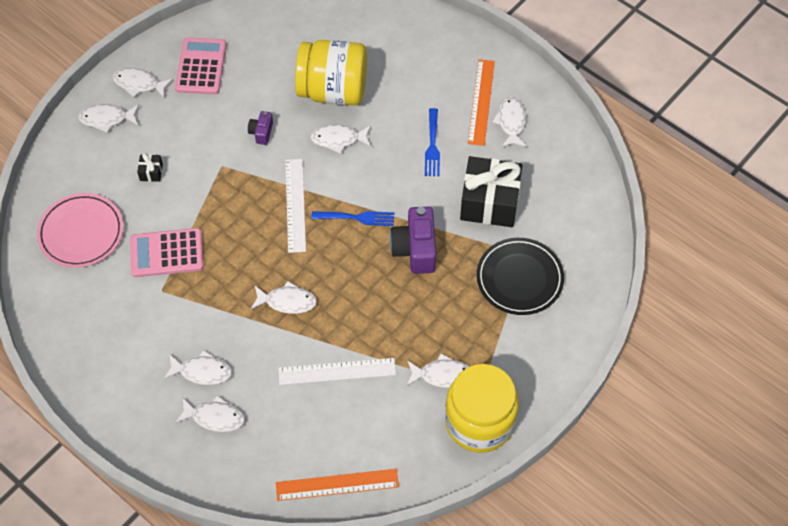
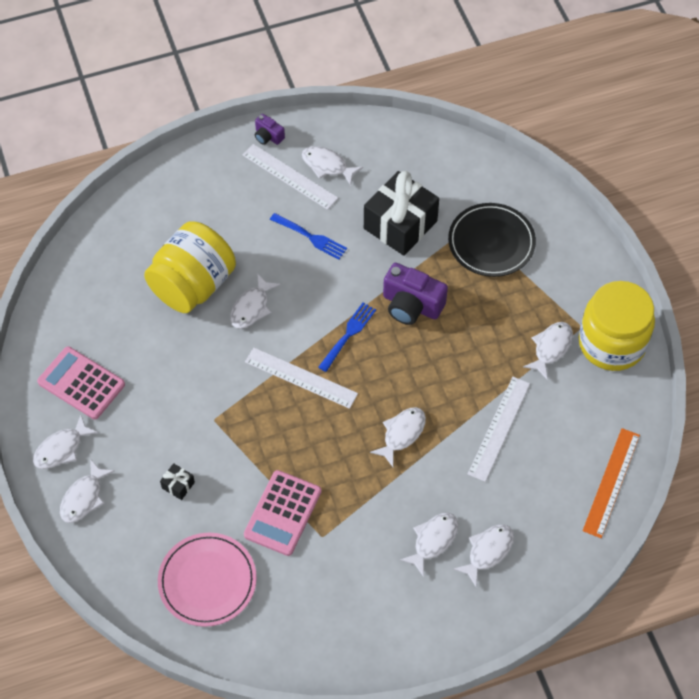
camera: 60 degrees left, 0 degrees up
purple camera [248,111,273,145] -> purple camera moved to [255,114,285,145]
orange ruler [468,59,495,146] -> white ruler [243,144,338,210]

